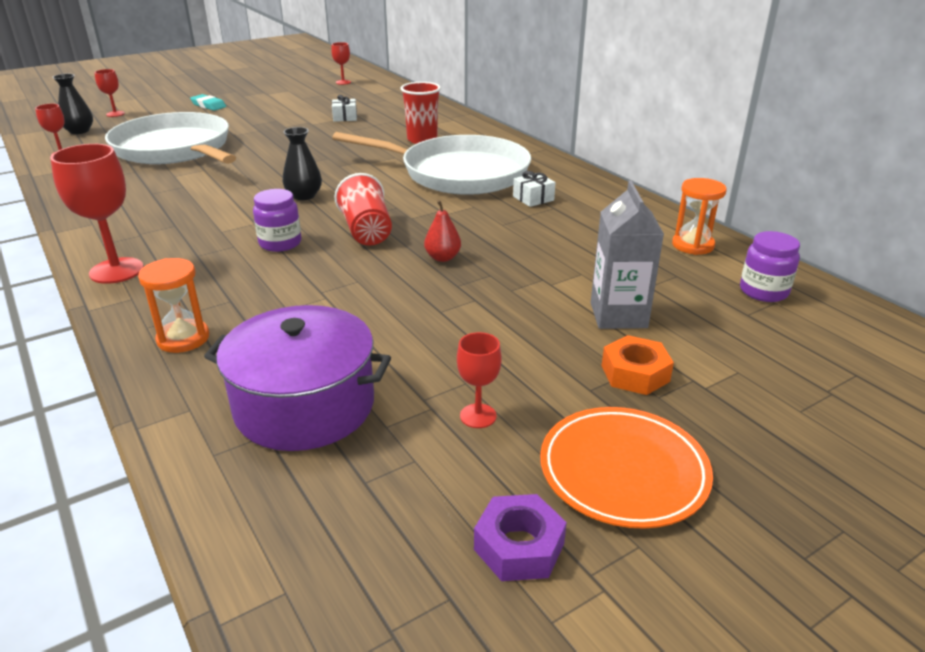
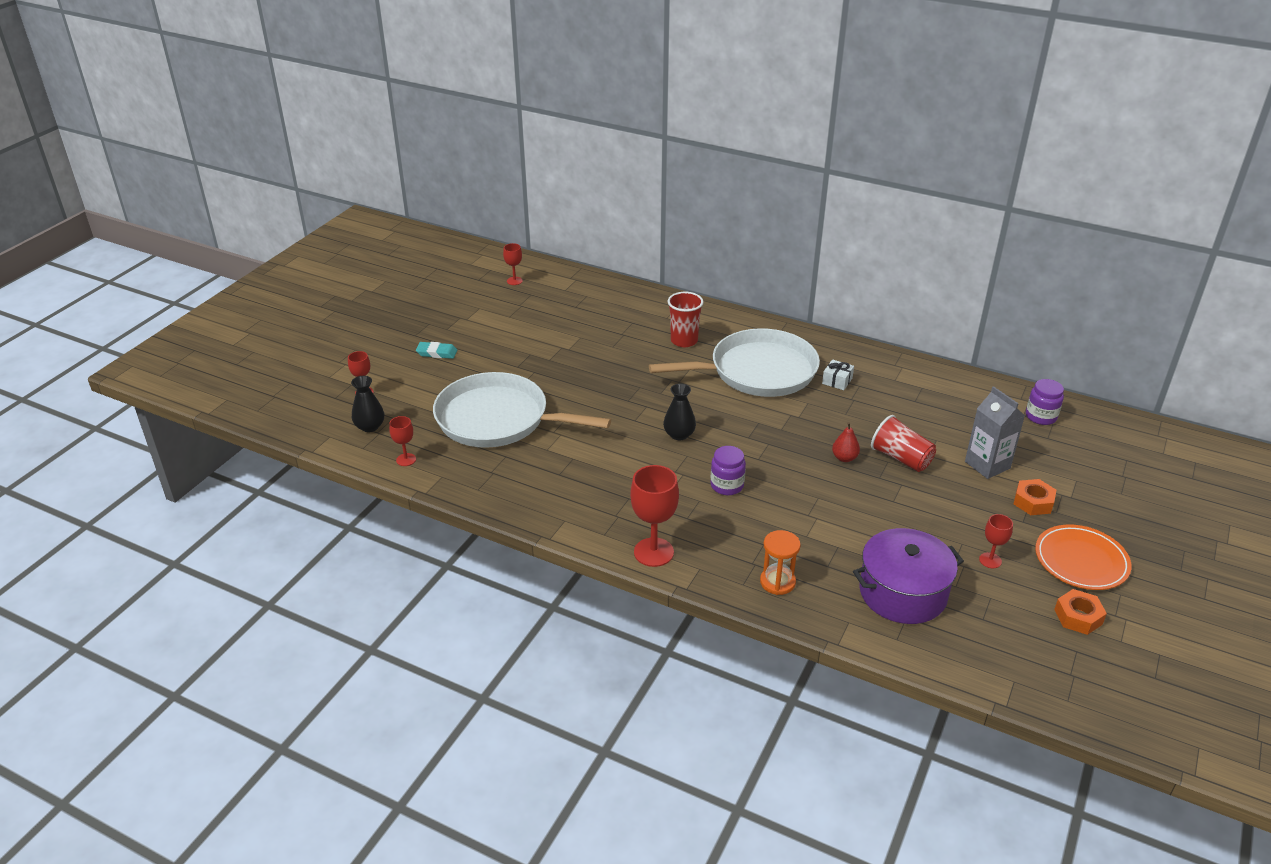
camera: 30 degrees left, 5 degrees up
white gift [332,95,357,122] -> none
red cup [334,173,392,245] -> red cup moved to [871,415,936,472]
purple nut [474,494,567,581] -> orange nut [1054,589,1107,635]
orange hourglass [672,178,727,255] -> none

